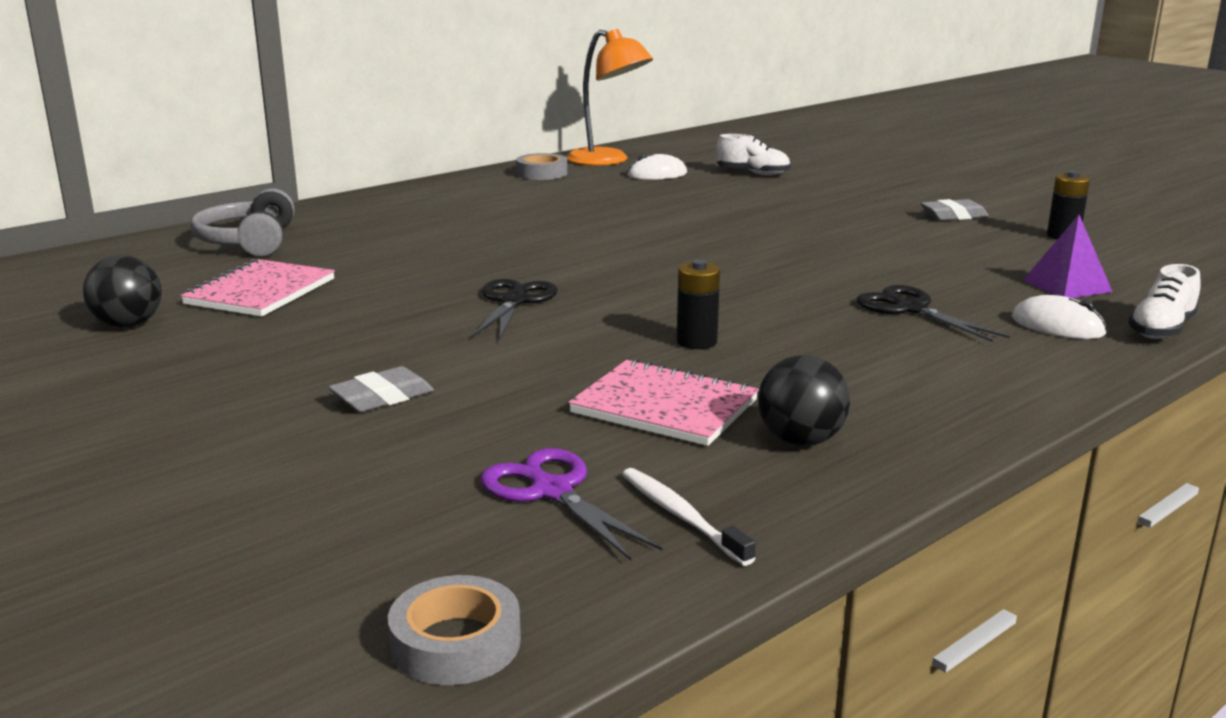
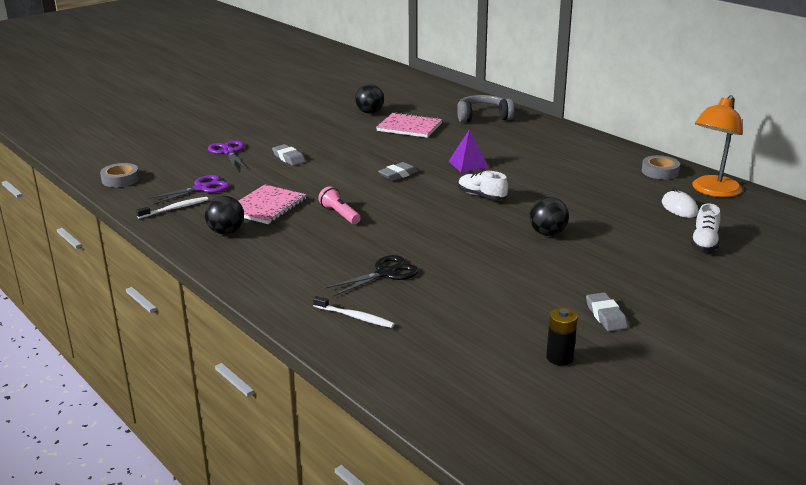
camera: 90 degrees right, 5 degrees up
black scissors [473,279,558,341] -> grey eraser [378,162,418,181]
black battery [677,260,720,349] -> pink flashlight [318,186,361,224]
white mouse [1012,295,1107,339] -> white toothbrush [313,296,395,328]
purple pyramid [1023,215,1113,298] -> purple pyramid moved to [449,129,489,173]
white shoe [1128,264,1201,339] -> white shoe moved to [458,171,508,200]
none -> purple scissors [208,140,247,170]
none -> black ball [529,197,569,236]

